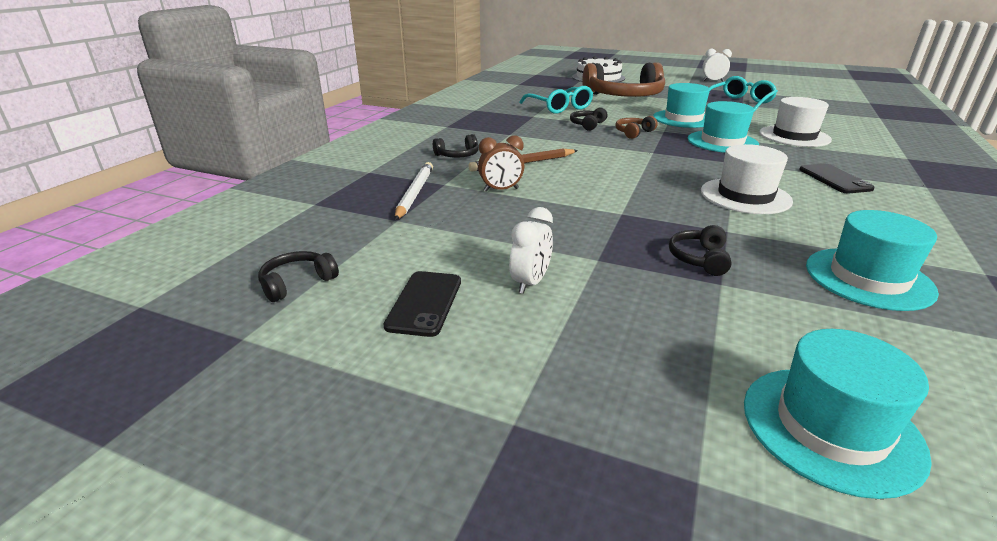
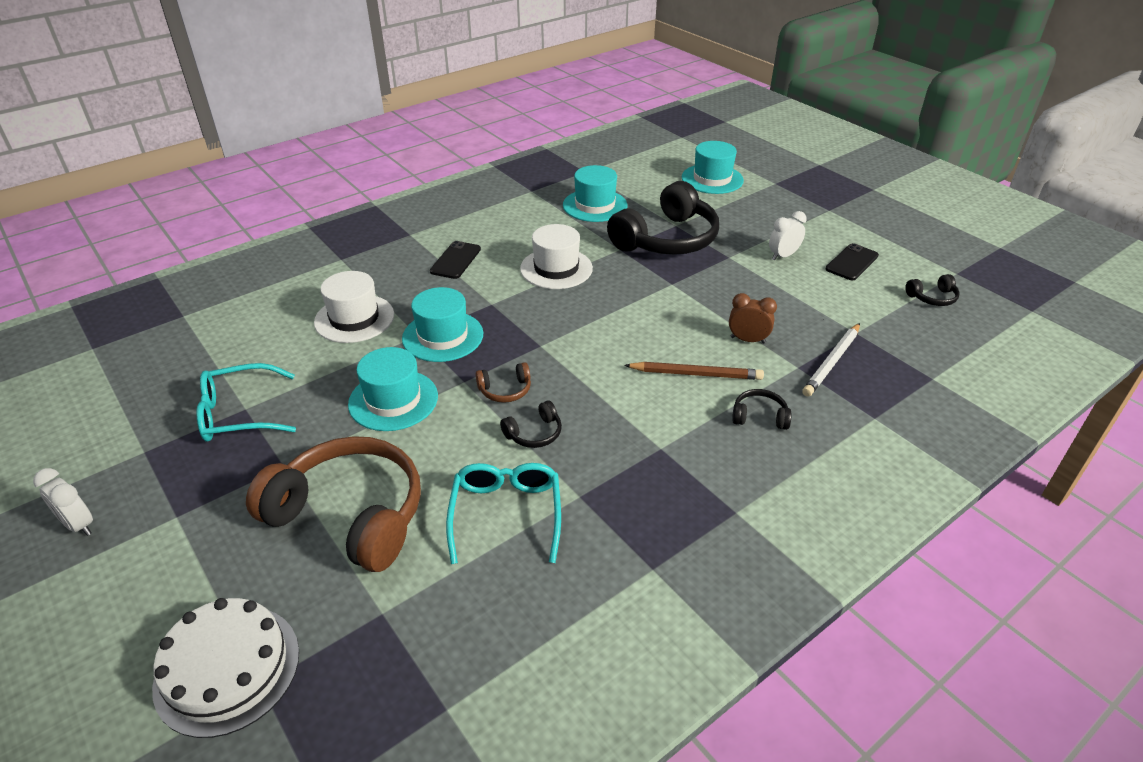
camera: 150 degrees left, 10 degrees up
black headphones [669,225,731,276] -> black headphones [607,181,719,255], size x2.43

